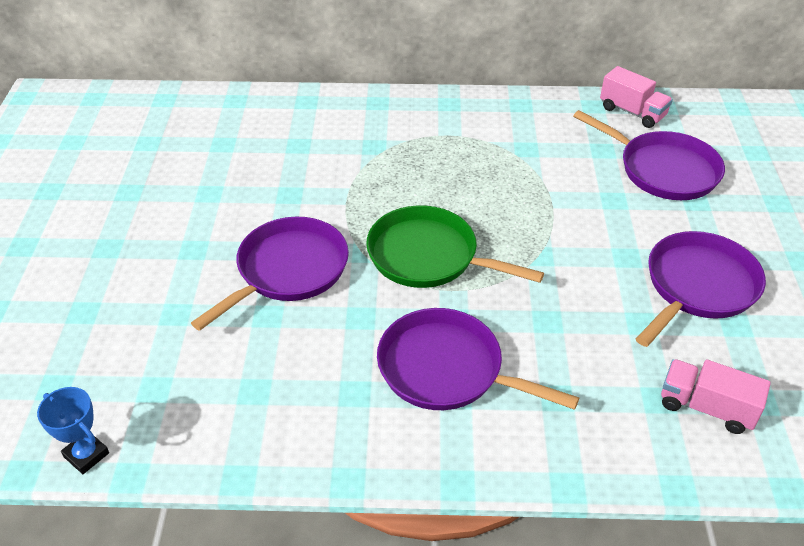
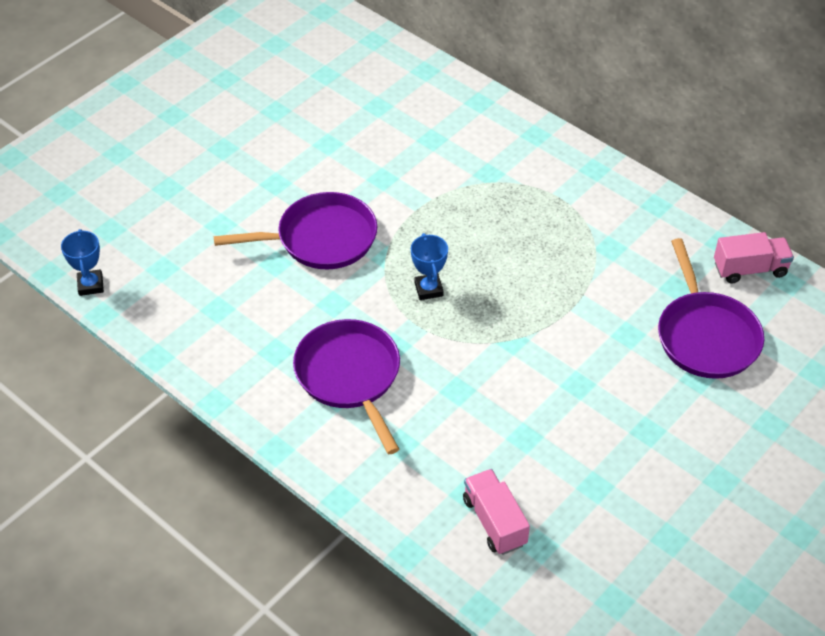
camera: 40 degrees right, 5 degrees up
green pan [366,205,544,288] -> blue trophy [411,233,448,300]
pink truck [600,66,673,128] -> pink truck turned 90 degrees counterclockwise [714,232,794,284]
purple pan [636,231,766,347] -> none

